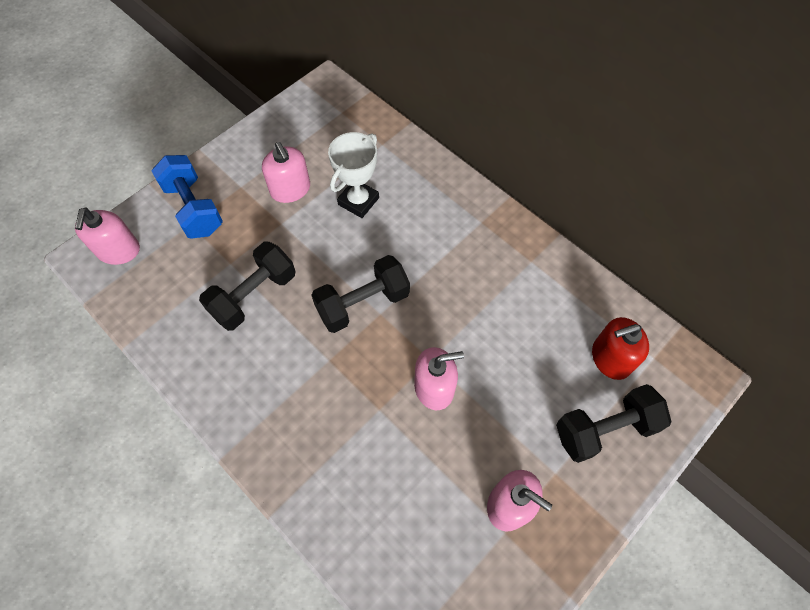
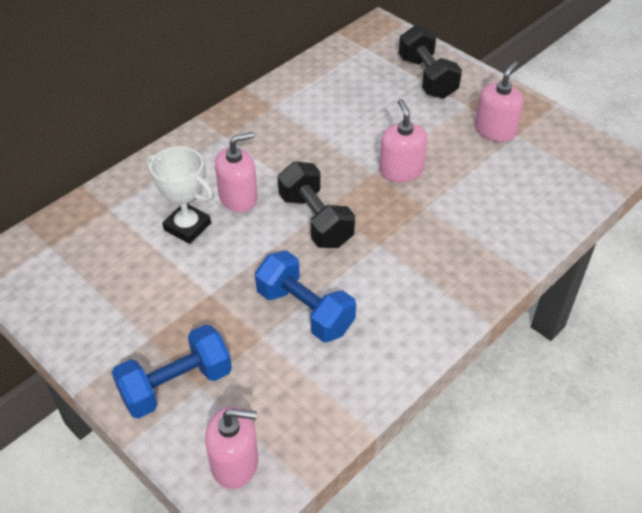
camera: 90 degrees left, 15 degrees down
black dumbbell [199,242,296,331] -> blue dumbbell [255,251,356,342]
pink soap dispenser [262,142,310,203] -> pink soap dispenser moved to [215,132,258,213]
red soap dispenser [592,317,649,380] -> none

